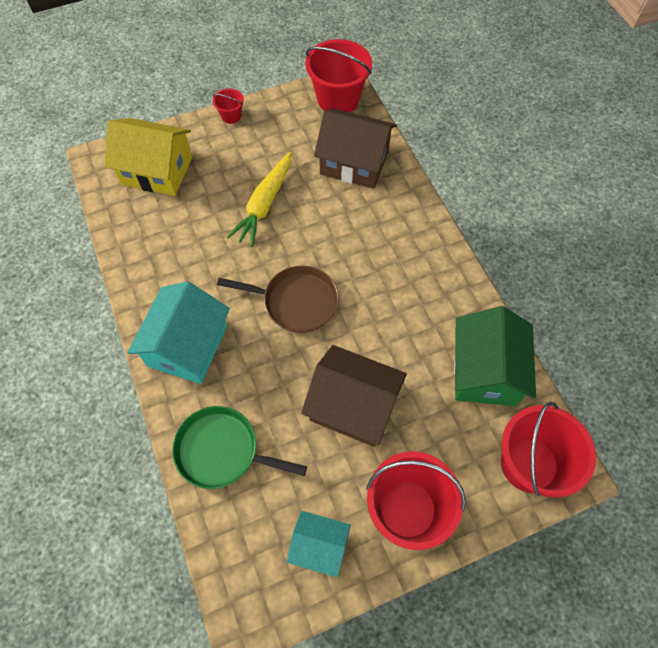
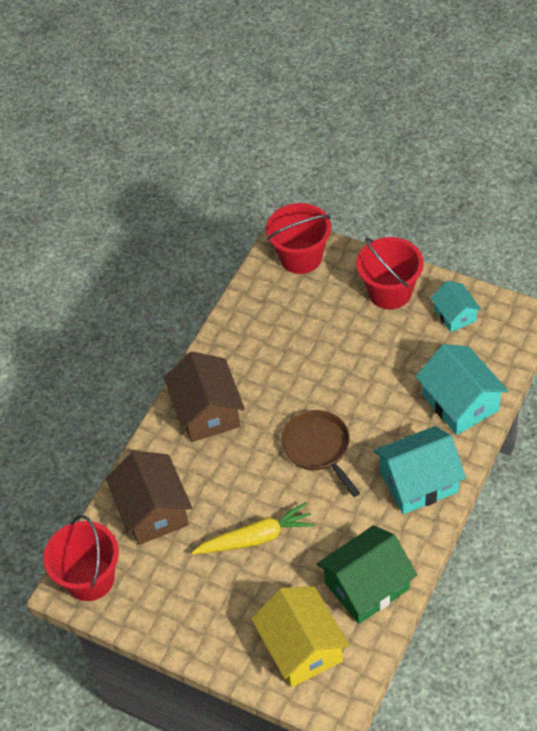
camera: 125 degrees left, 10 degrees down
green pan [172,406,307,489] -> turquoise house [415,344,508,435]
red bucket [213,89,244,124] -> none
brown house [301,345,407,447] -> brown house moved to [164,351,245,442]
green house [454,306,536,406] -> green house moved to [317,525,417,624]

